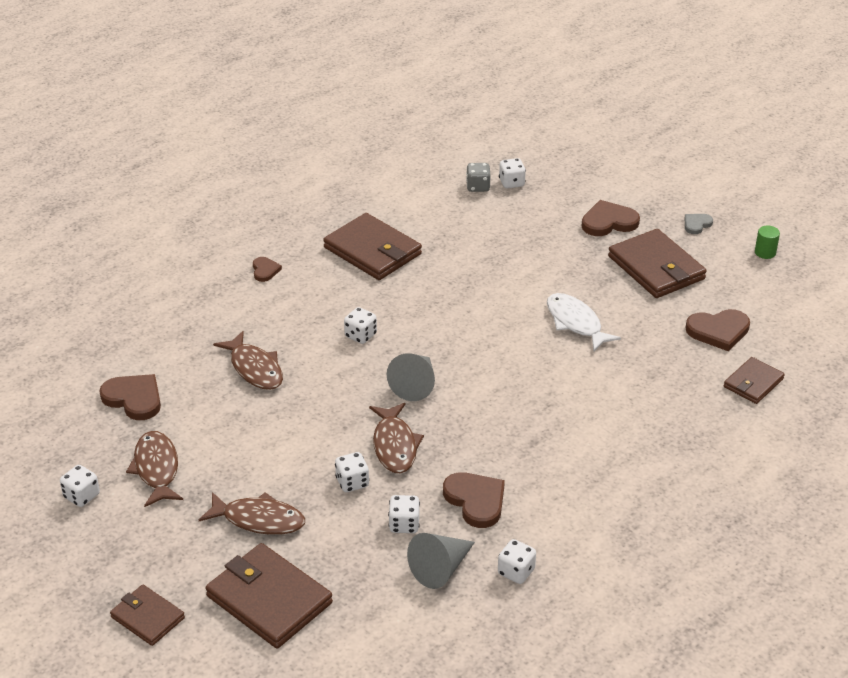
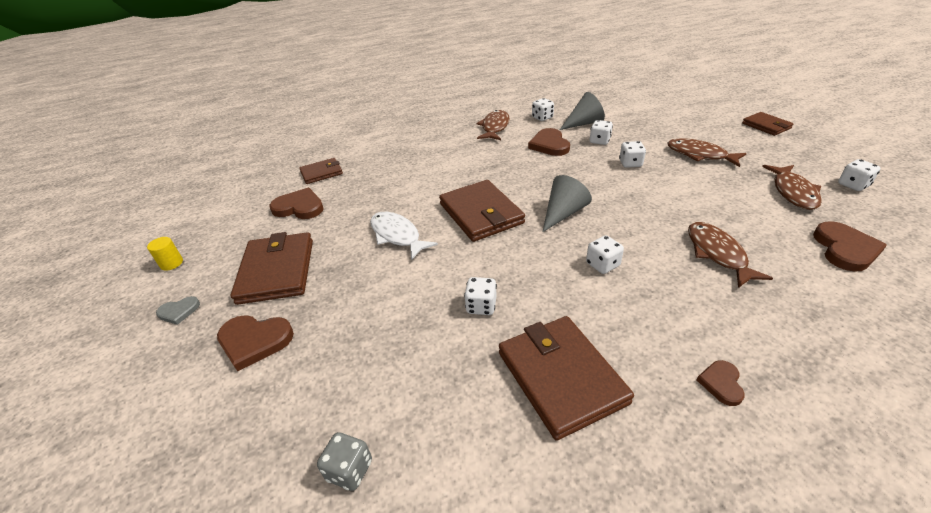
camera: 155 degrees left, 0 degrees up
brown heart [99,374,161,420] -> brown heart turned 135 degrees counterclockwise [813,221,887,272]
brown wallet [206,543,333,648] -> brown wallet moved to [439,180,525,242]
brown fish [369,403,424,473] -> brown fish moved to [477,110,510,140]
white dice [499,158,526,189] -> white dice moved to [464,277,497,315]
white fish [547,293,621,351] -> white fish turned 150 degrees clockwise [370,212,438,260]
green cylinder [755,225,780,259] -> yellow cylinder [147,237,183,271]

